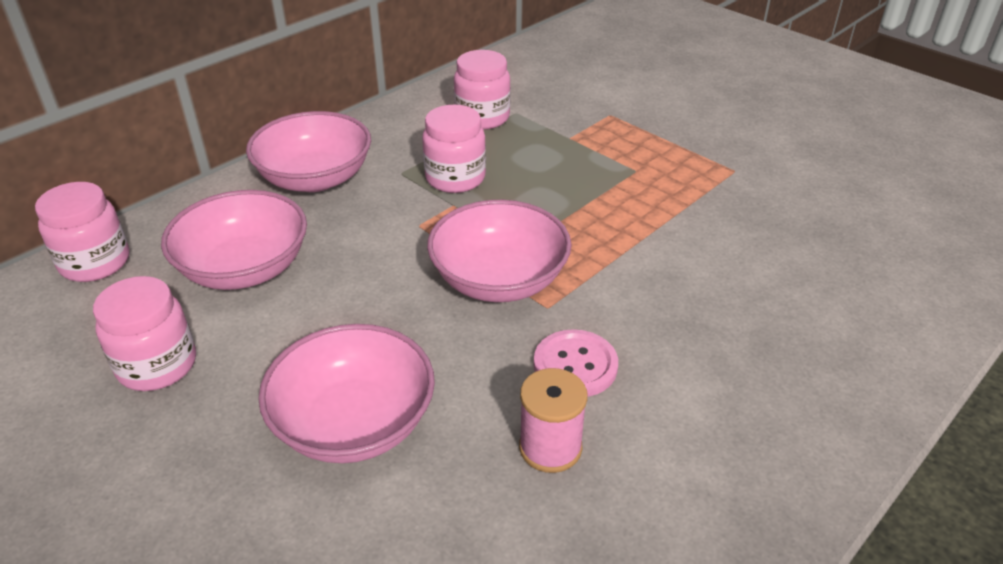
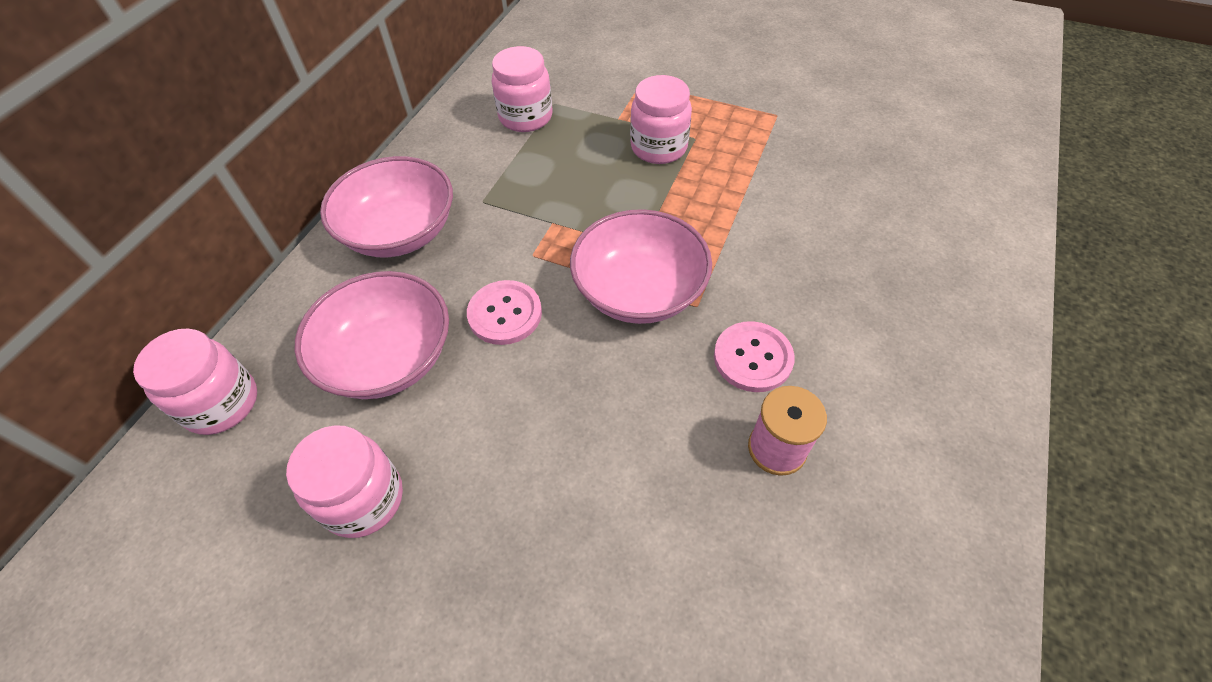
camera: 20 degrees left, 15 degrees up
pink bowl [258,324,435,463] -> none
pink jar [422,105,486,193] -> pink jar moved to [630,75,692,164]
none -> pink button [467,280,542,345]

